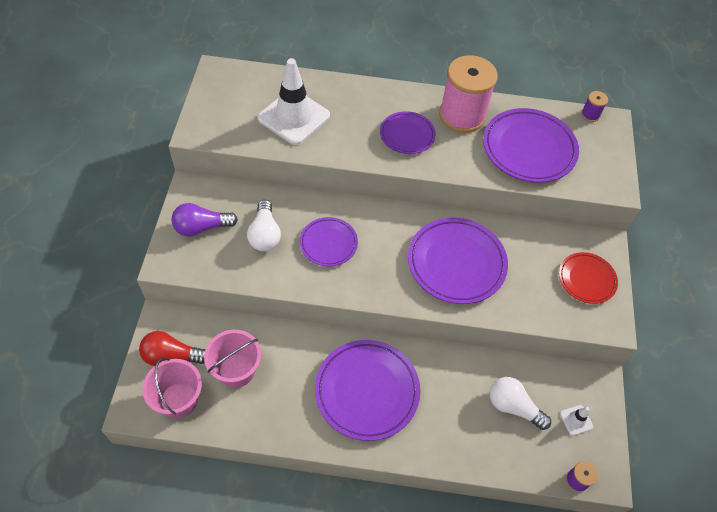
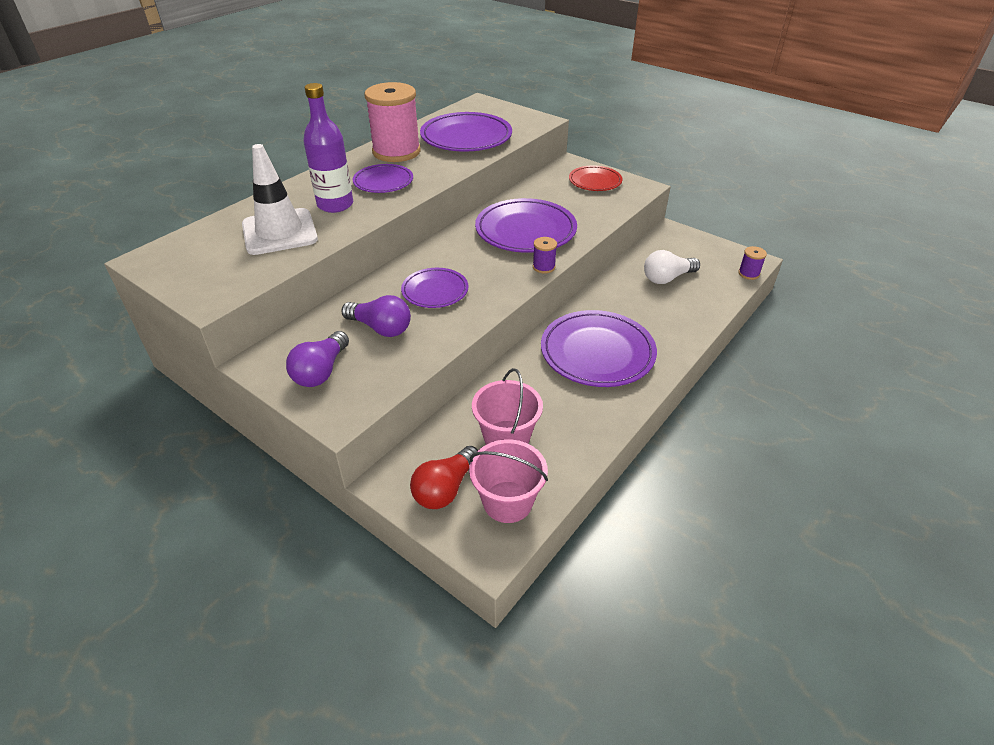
camera: 55 degrees left, 15 degrees down
white light bulb [247,200,281,251] -> purple light bulb [342,295,411,337]
white traffic cone [560,405,593,436] -> none
purple spool [581,91,608,122] -> purple spool moved to [533,237,557,274]
none -> purple bottle [303,83,353,213]

